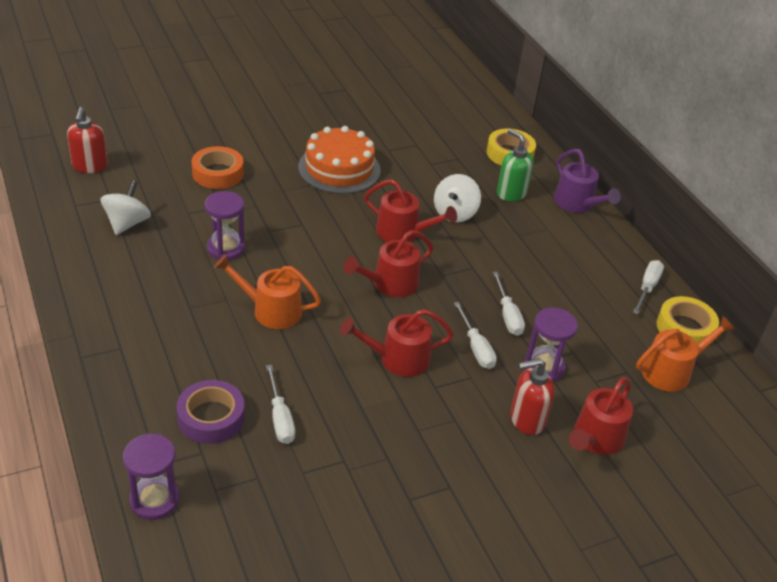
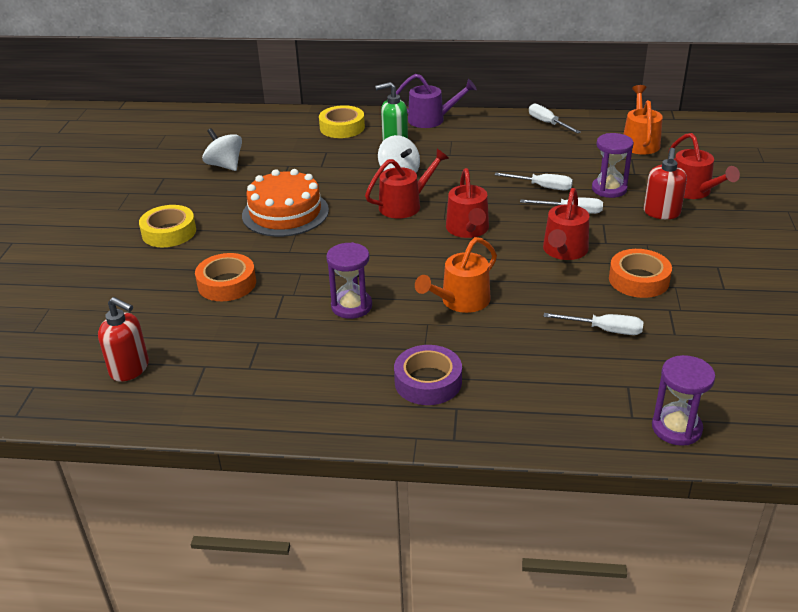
camera: 55 degrees left, 5 degrees down
white spinning top [100,180,151,235] -> white spinning top moved to [202,128,242,171]
purple tape [176,380,245,444] -> purple tape moved to [394,345,462,405]
yellow tape [657,296,719,344] -> yellow tape moved to [139,205,196,247]
none -> orange tape [609,249,672,298]

